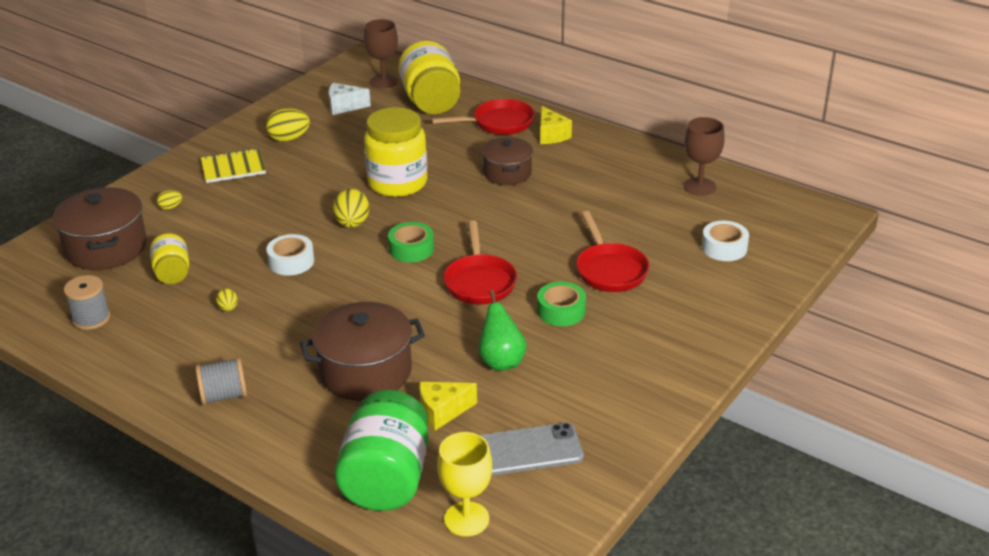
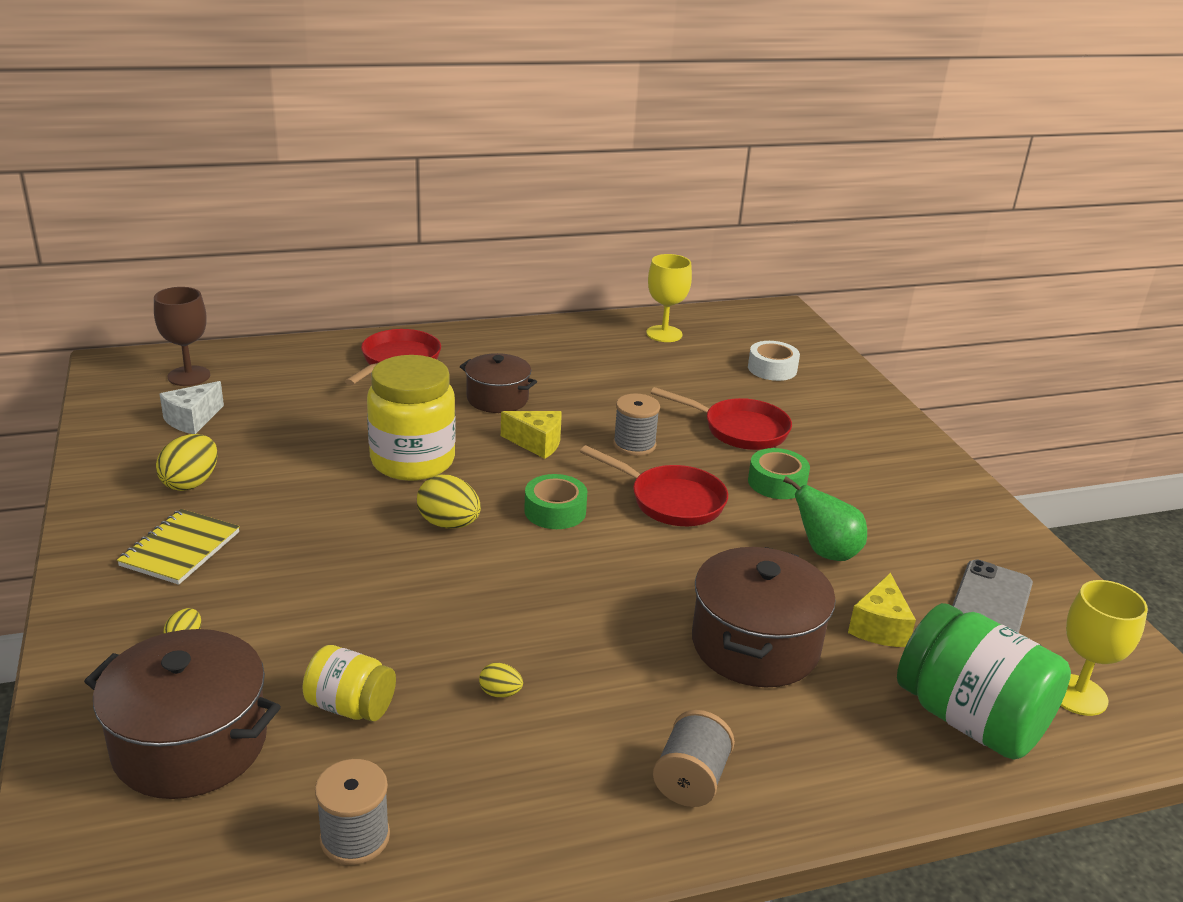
camera: 55 degrees left, 5 degrees down
white tape [266,234,314,276] -> none
yellow jar [398,41,461,114] -> none
yellow cheese [540,106,572,144] -> yellow cheese moved to [501,411,562,459]
brown goblet [684,117,725,196] -> yellow goblet [646,254,692,342]
none -> grey spool [613,393,660,456]

